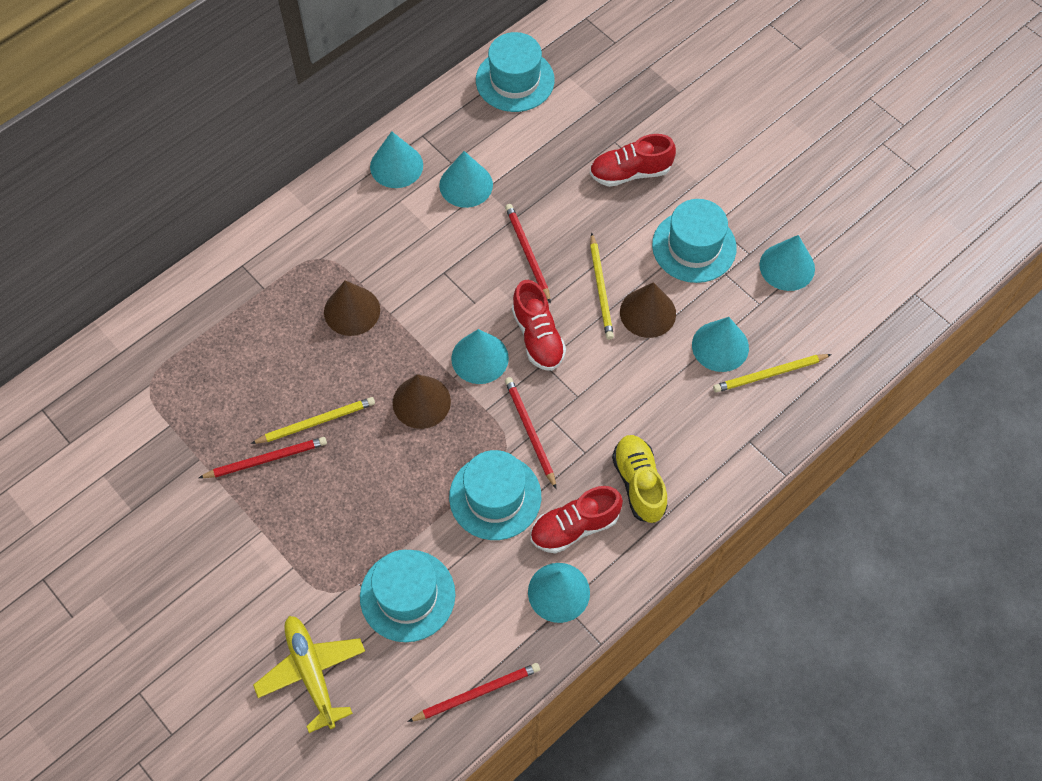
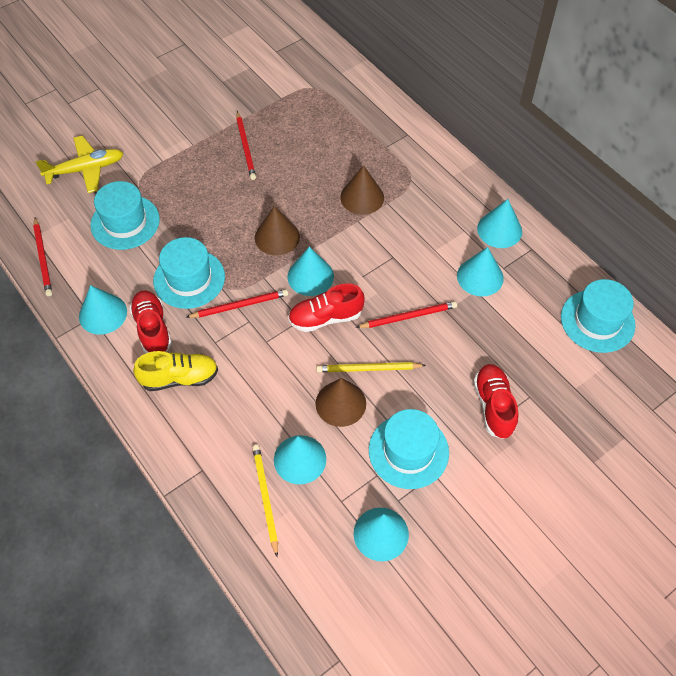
camera: 95 degrees right, 5 degrees down
yellow pencil [251,397,375,444] -> none

